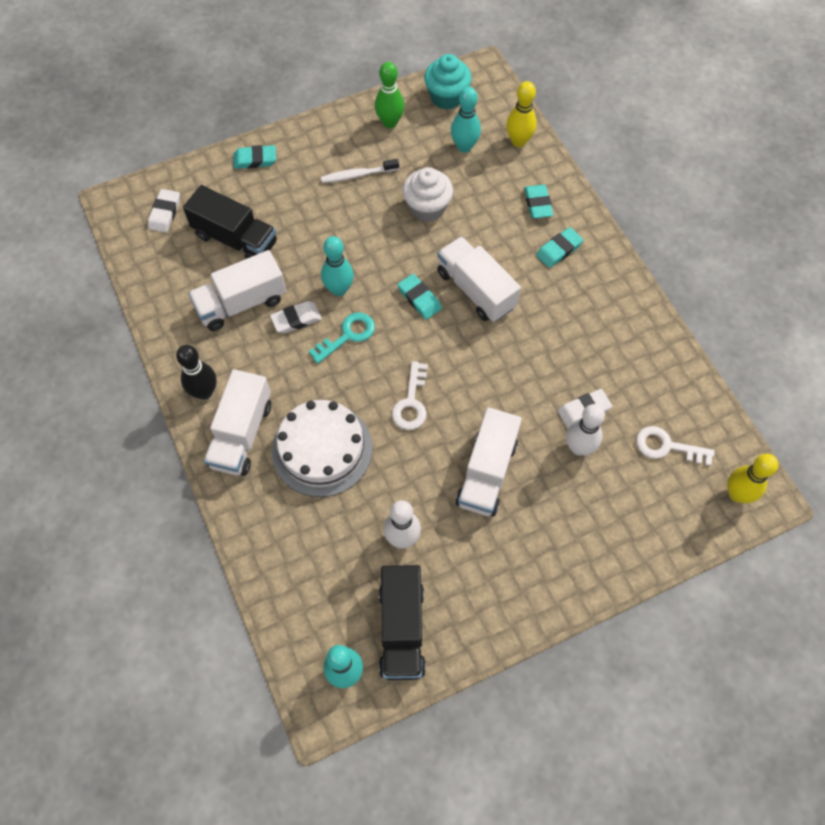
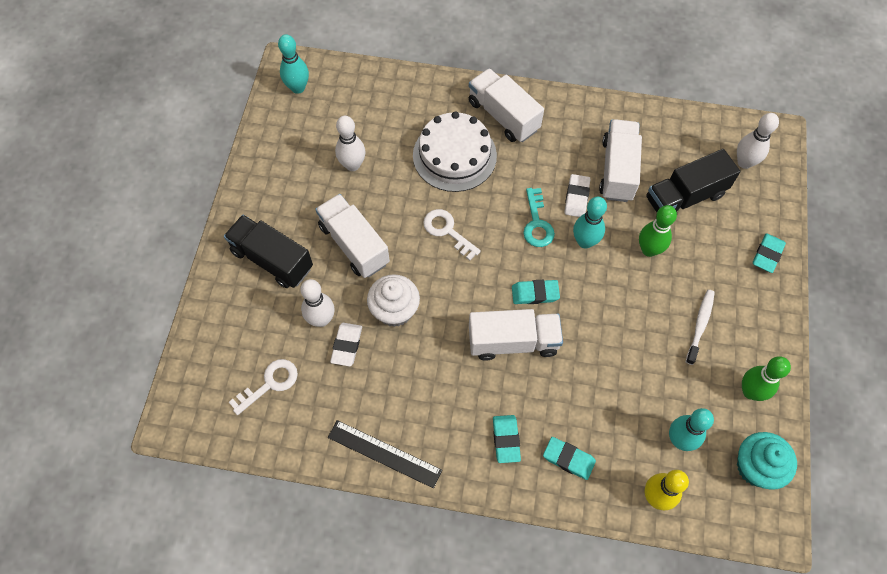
camera: 125 degrees right, 0 degrees up
white eraser [148,189,180,233] -> white bowling pin [737,113,779,169]
black bowling pin [176,345,216,400] -> none
black truck [379,565,426,680] -> black truck moved to [224,215,313,288]
white cupcake [403,167,453,222] -> white cupcake moved to [367,274,420,327]
yellow bowling pin [727,454,778,503] -> none
none -> black ruler [328,420,442,488]
none -> green bowling pin [639,205,677,257]

